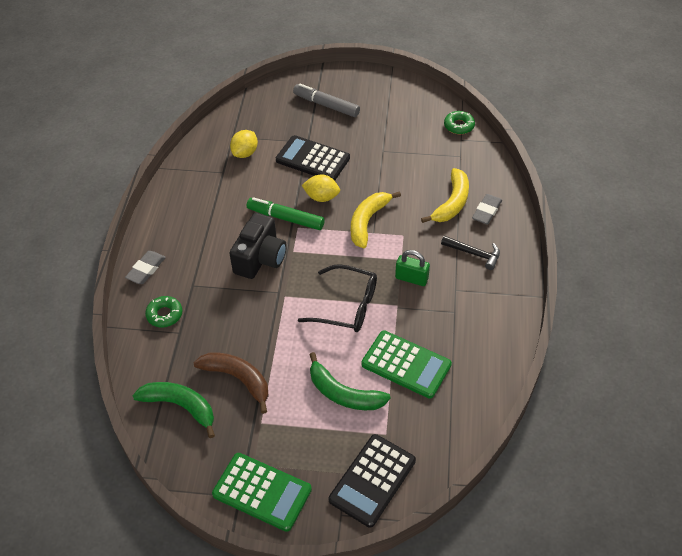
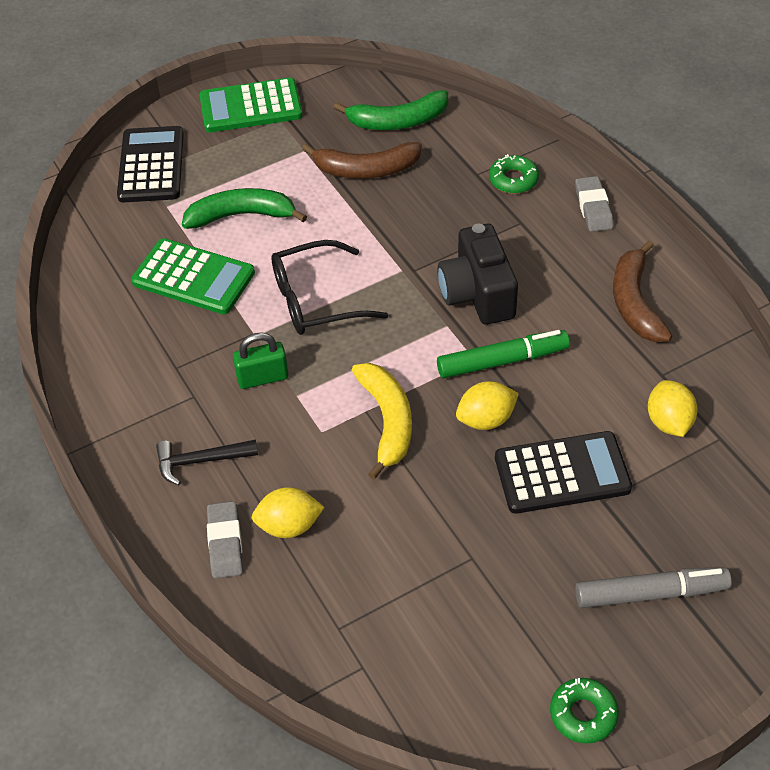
camera: 145 degrees right, 0 degrees up
green calculator [361,330,452,399] -> green calculator turned 150 degrees counterclockwise [131,238,255,314]
yellow banana [421,168,469,223] -> yellow lemon [252,487,325,538]
green donut [444,111,475,134] -> green donut moved to [550,678,619,744]
none -> brown banana [613,240,672,342]

